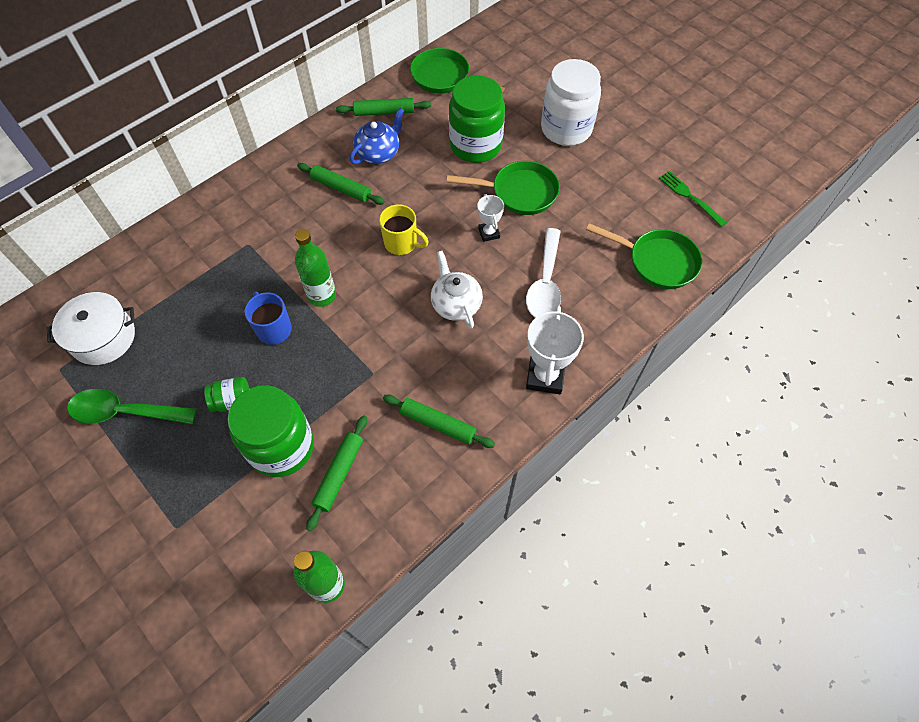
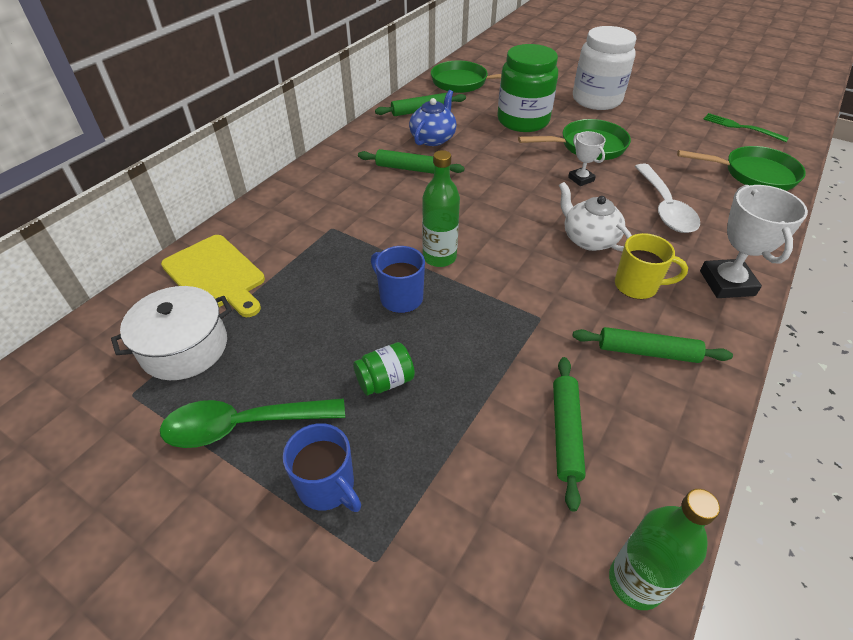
camera: 15 degrees left, 15 degrees down
green jar [228,385,314,477] -> none
yellow mug [379,204,429,255] -> yellow mug moved to [615,233,688,299]
none -> yellow cutting board [161,235,265,317]
none -> blue mug [283,423,361,512]

